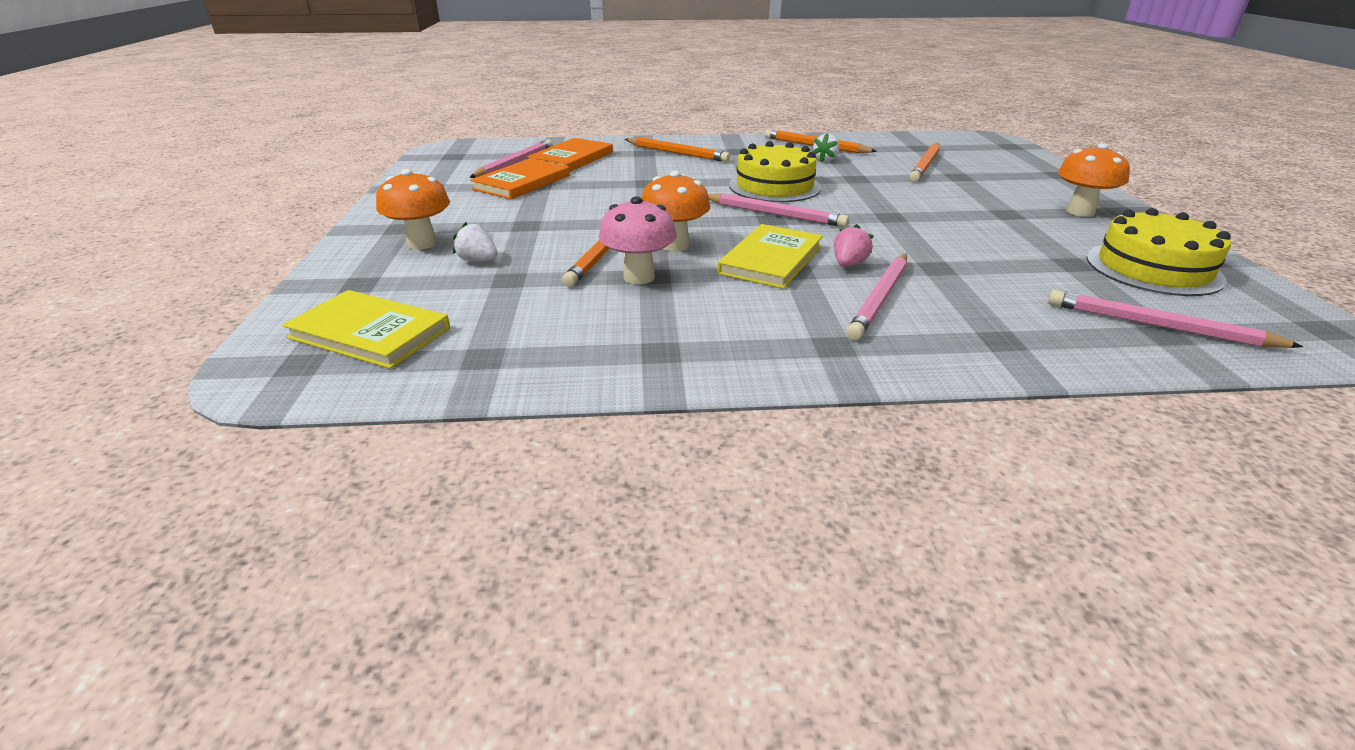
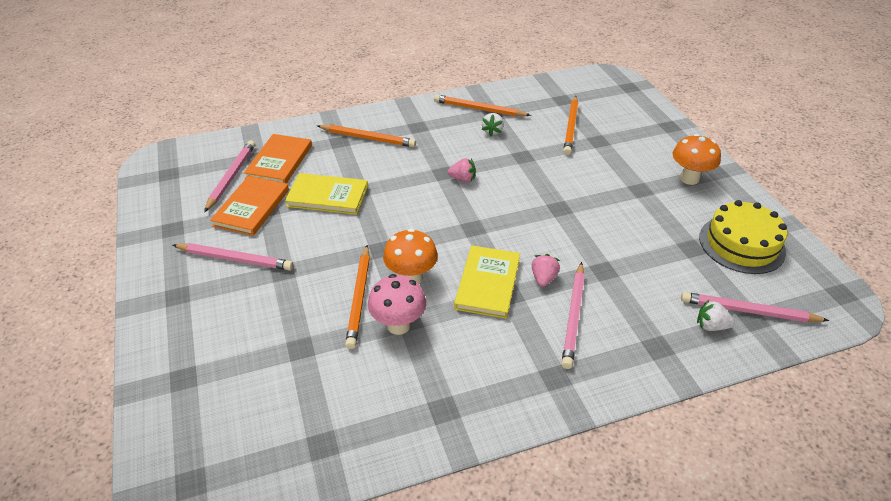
camera: 15 degrees left, 10 degrees up
yellow book [282,290,450,369] -> yellow book moved to [285,173,368,215]
orange mushroom [376,169,450,250] -> none
white strawberry [453,222,497,261] -> white strawberry moved to [697,300,735,331]
pink pencil [708,193,849,227] -> pink pencil moved to [173,243,293,270]
yellow cake [729,141,821,202] -> pink strawberry [448,158,476,182]

